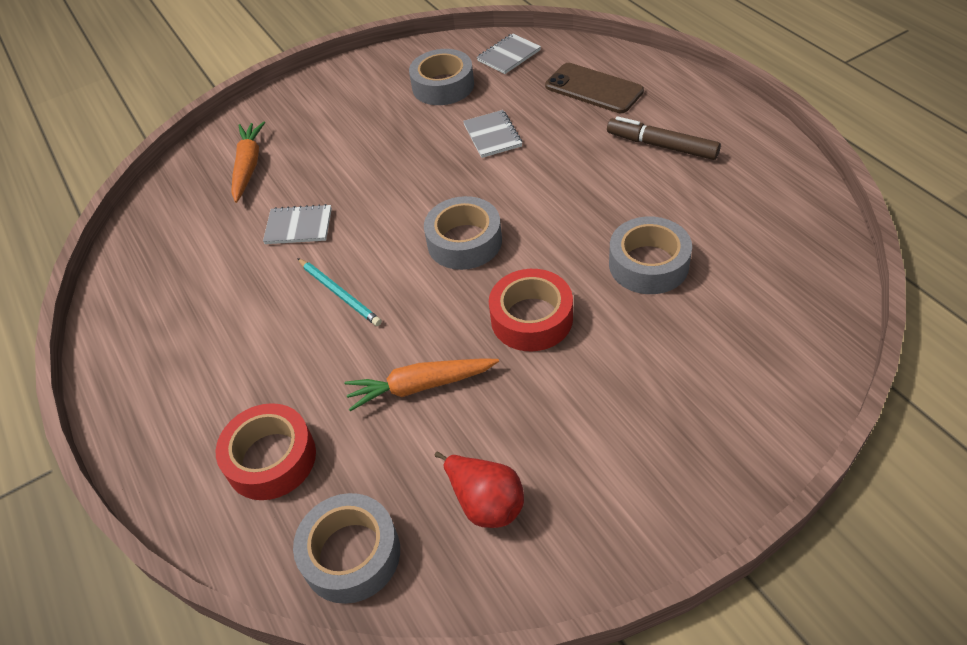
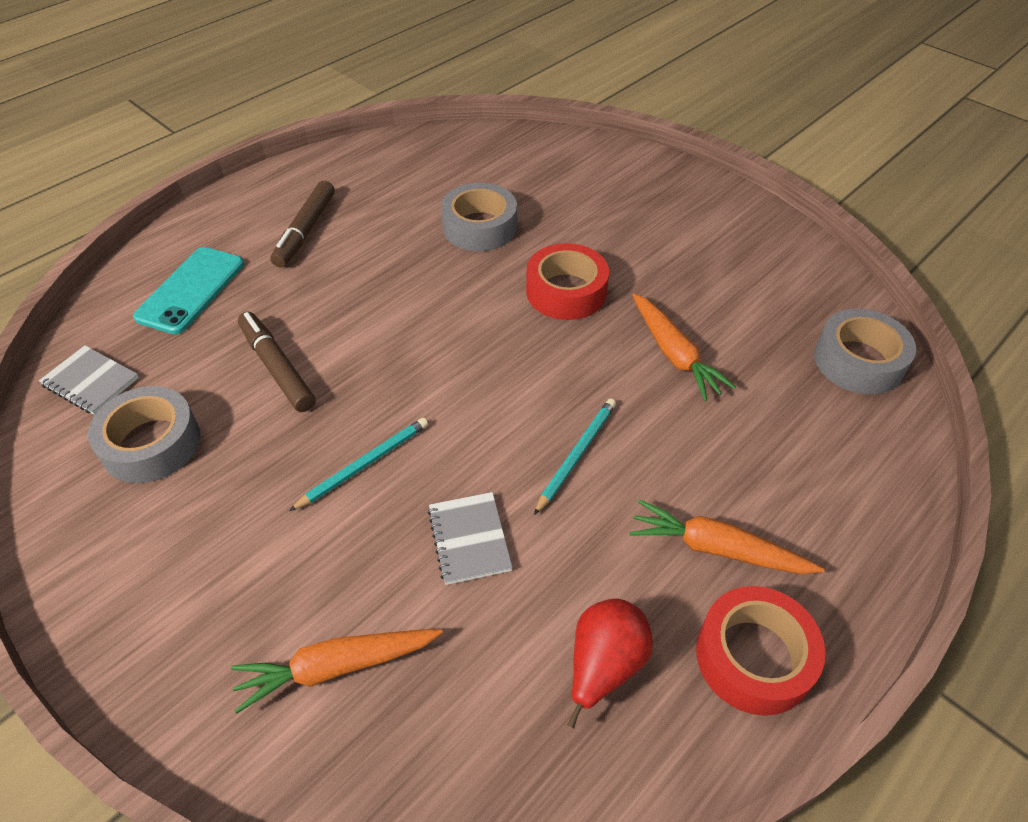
camera: 110 degrees left, 0 degrees up
red tape [215,403,316,500] -> red tape moved to [696,586,825,716]
grey tape [424,196,502,270] -> none
red pear [435,452,524,528] -> red pear moved to [567,599,653,728]
grey notebook [463,110,522,158] -> brown marker [238,312,315,412]
brown phone [545,63,644,113] -> turquoise phone [133,247,244,334]
none -> turquoise pencil [289,418,428,511]
none -> orange carrot [630,499,825,574]

